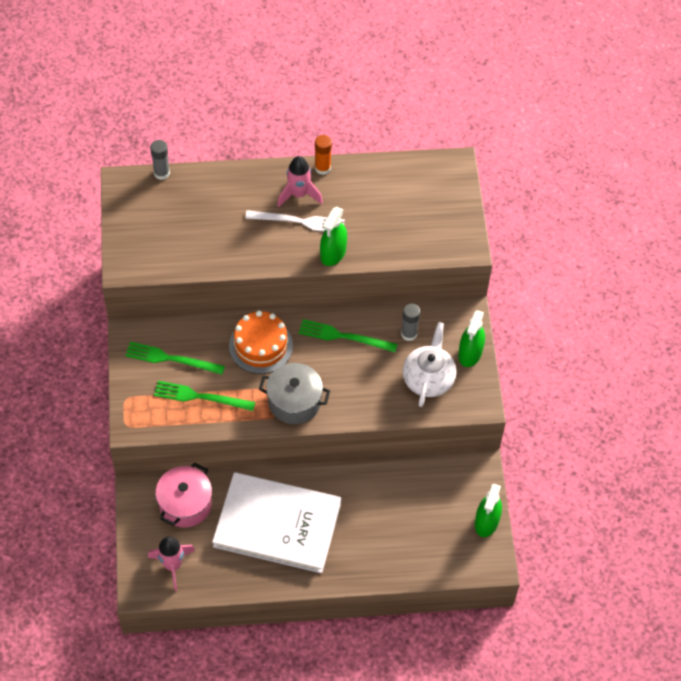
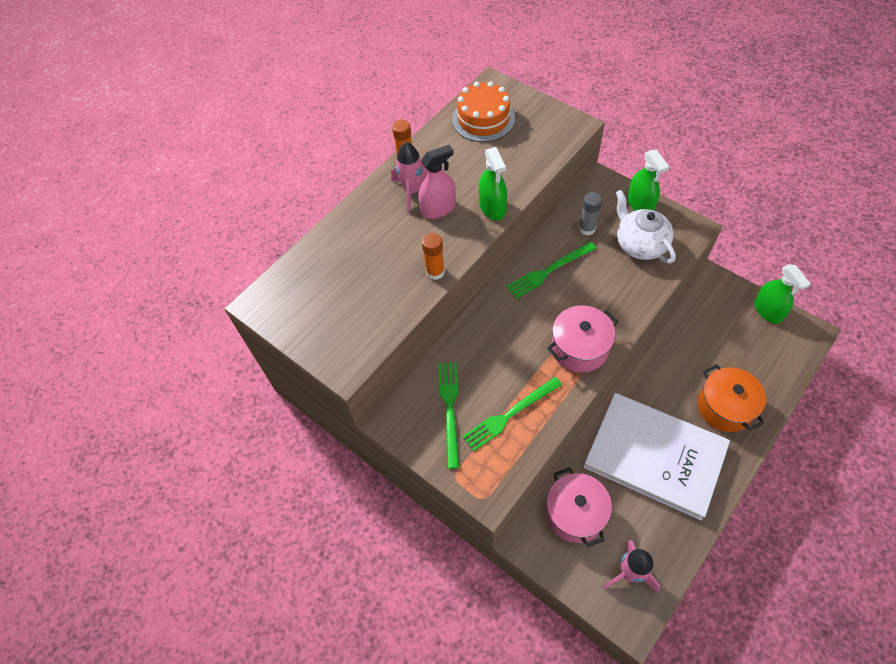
camera: 40 degrees left, 0 degrees up
green fork [125,342,225,375] -> green fork turned 120 degrees clockwise [438,362,459,469]
grey glue stick [150,140,170,180] -> none
white book [212,472,341,573] -> white book turned 60 degrees clockwise [583,393,730,520]
orange cake [229,311,293,374] -> orange cake moved to [452,81,515,142]
white fork [245,210,345,232] -> pink spray bottle [419,145,456,219]
grey pot [259,363,330,424] -> pink pot [547,305,618,373]
none -> orange glue stick [422,233,445,280]
none -> orange pot [698,364,766,432]

